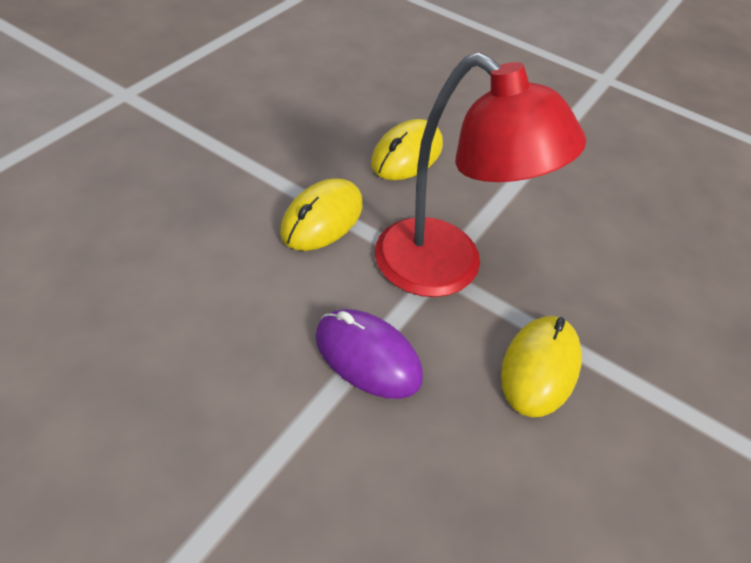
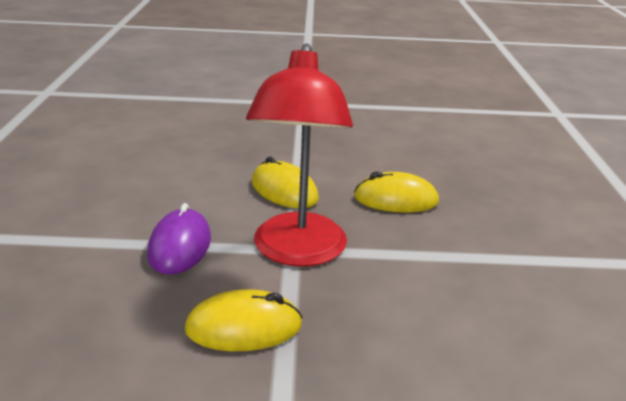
camera: 60 degrees right, 20 degrees down
yellow mouse [280,178,363,251] -> yellow mouse turned 45 degrees clockwise [252,156,319,209]

